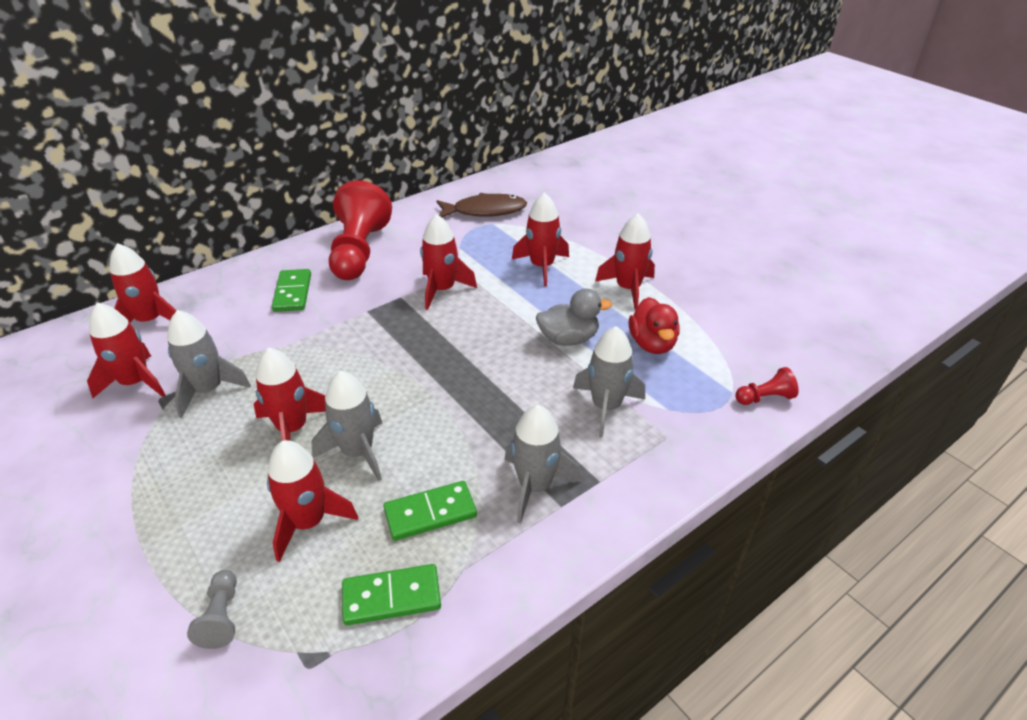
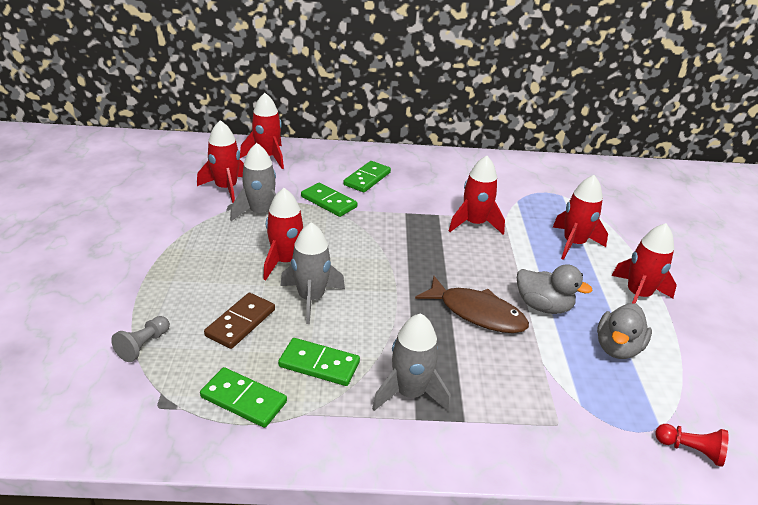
camera: 35 degrees right, 5 degrees down
red rocket [267,440,358,562] -> brown domino [204,293,275,349]
red pawn [329,180,392,280] -> none
brown fish [436,193,527,218] -> brown fish moved to [415,276,529,333]
grey rocket [573,326,645,438] -> none
red duck [629,297,680,354] -> grey duck [597,303,652,359]
none -> green domino [301,183,358,217]

